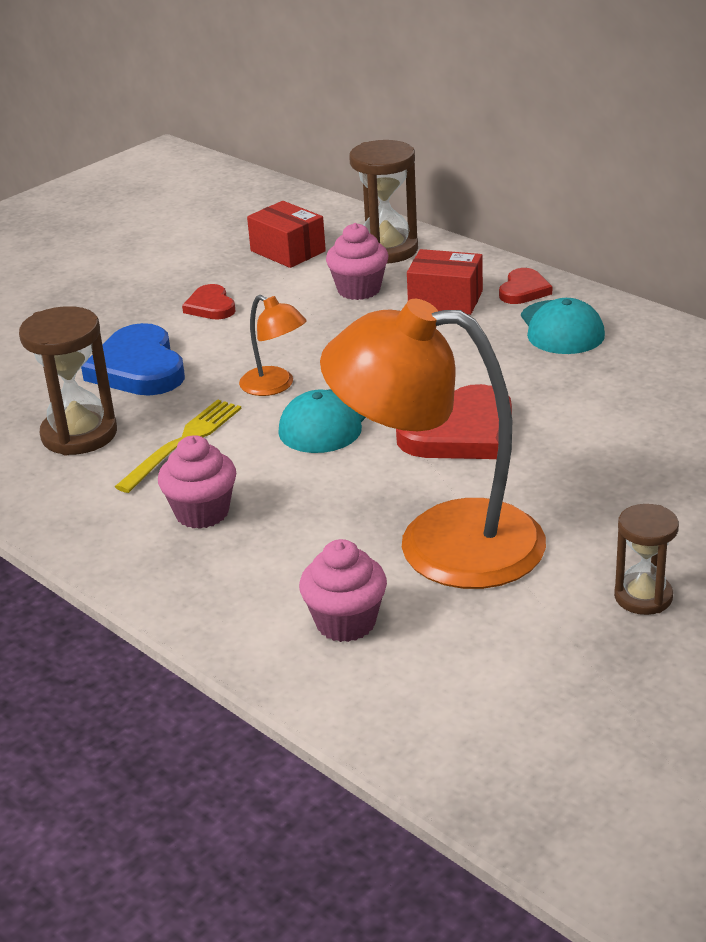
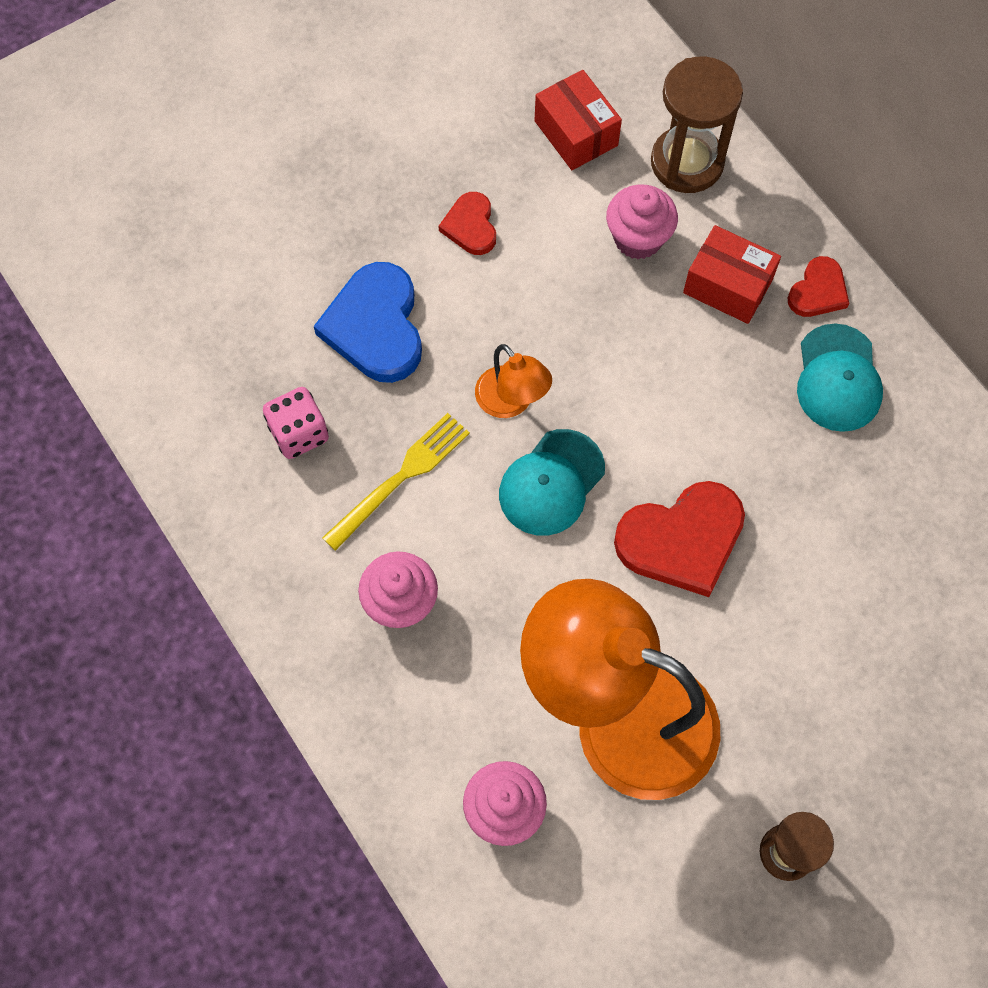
camera: 10 degrees right, 35 degrees up
brown hourglass [19,306,117,455] -> pink dice [263,387,329,459]

